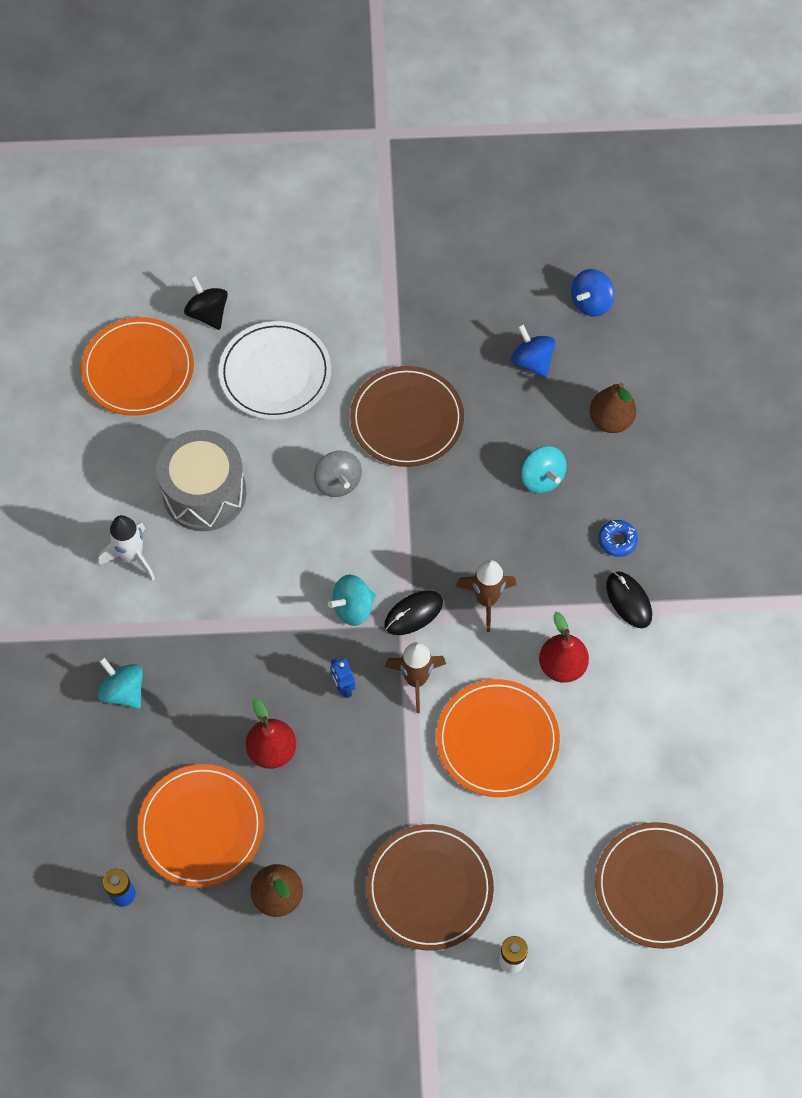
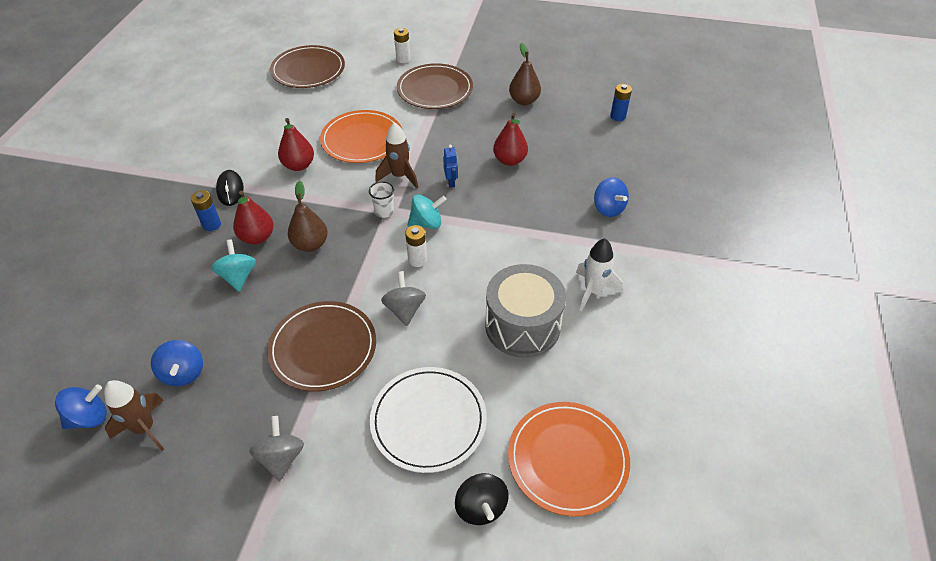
camera: 165 degrees left, 15 degrees down
turquoise spinning top [98,657,143,709] -> blue spinning top [594,177,629,217]
orange plate [137,764,264,887] -> none
black mouse [384,590,443,635] -> white cup [369,181,394,218]
brown rocket [456,560,516,632] -> brown rocket moved to [104,380,164,451]
brown pear [590,383,636,433] -> brown pear moved to [288,181,328,252]
blue donut [598,520,638,557] -> blue battery [191,190,221,231]
none -> red pear [233,190,274,245]
none -> grey spinning top [249,416,304,482]
none -> white battery [405,225,427,267]

